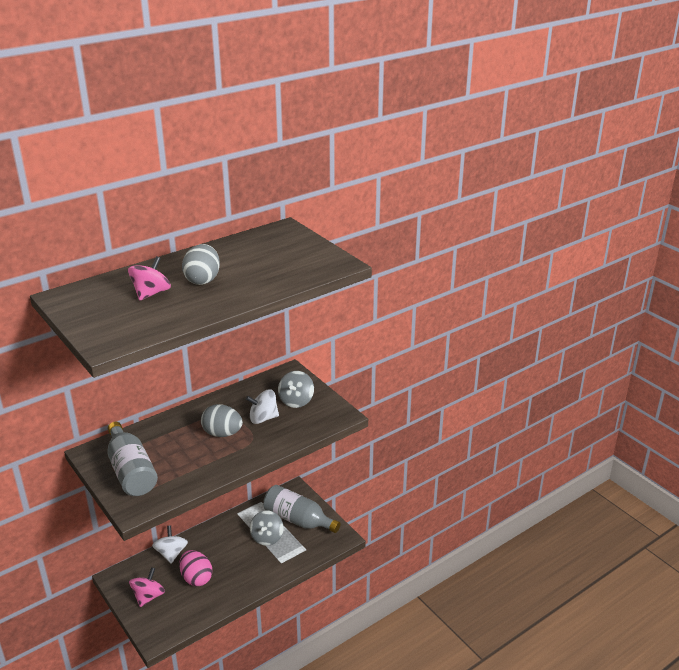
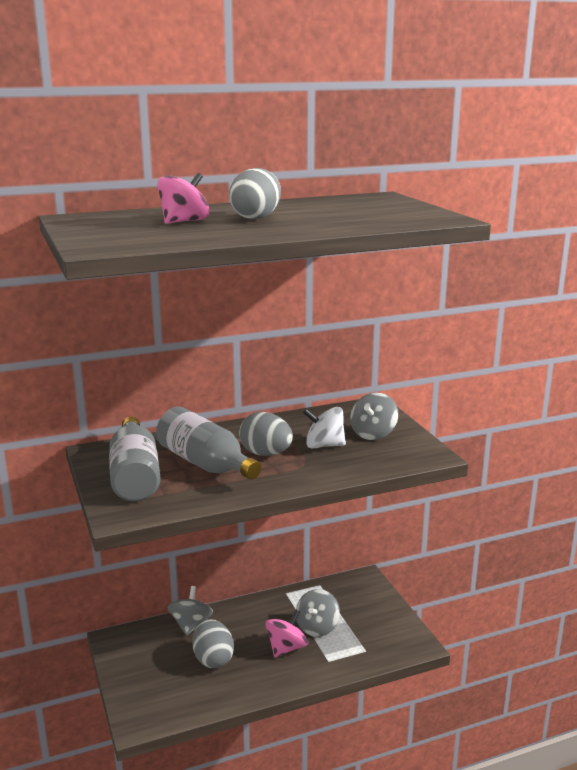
camera: 15 degrees right, 10 degrees down
pink spinning top [129,567,165,607] -> pink spinning top moved to [265,609,308,657]
white spinning top [152,525,188,563] -> grey spinning top [167,586,213,636]
pink egg [179,550,212,586] -> grey egg [192,619,234,668]
grey bottle [263,485,341,533] -> grey bottle moved to [156,407,261,480]

